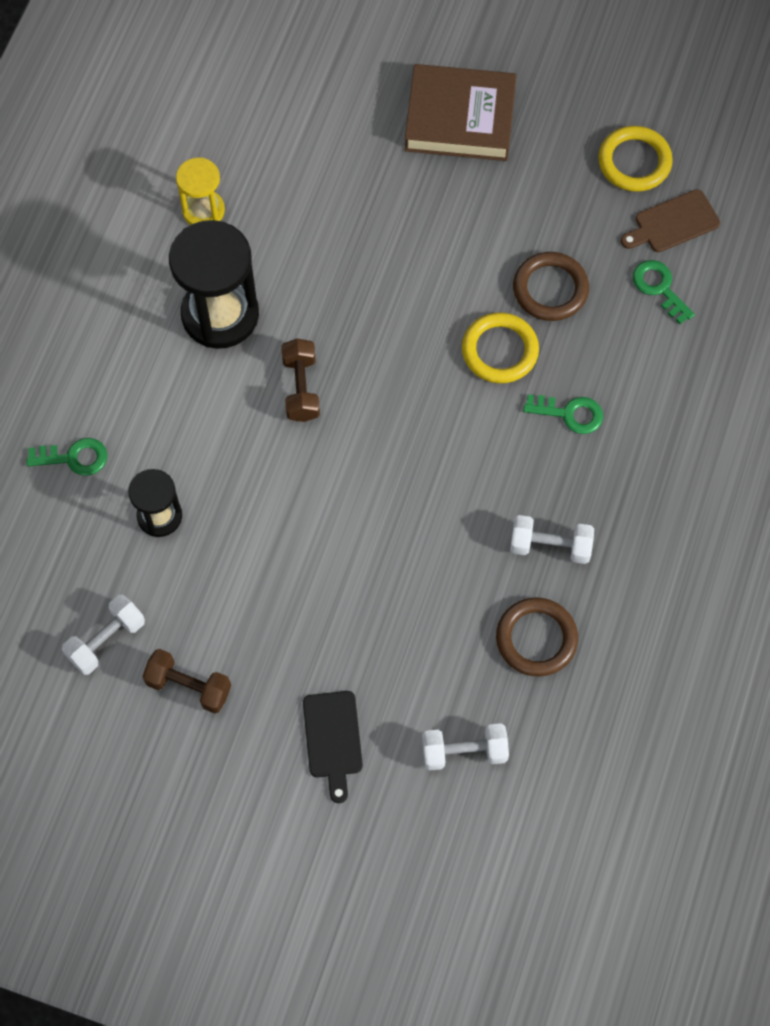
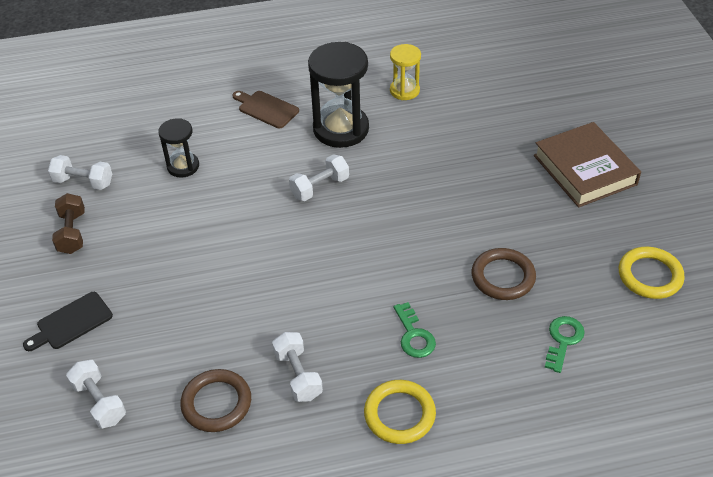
camera: 60 degrees right, 20 degrees down
green key [26,438,108,476] -> none
brown dumbbell [281,339,320,422] -> white dumbbell [289,154,349,201]
yellow ring [462,312,539,383] -> yellow ring moved to [364,380,436,444]
brown cutting board [621,189,720,252] -> brown cutting board moved to [232,91,299,129]

